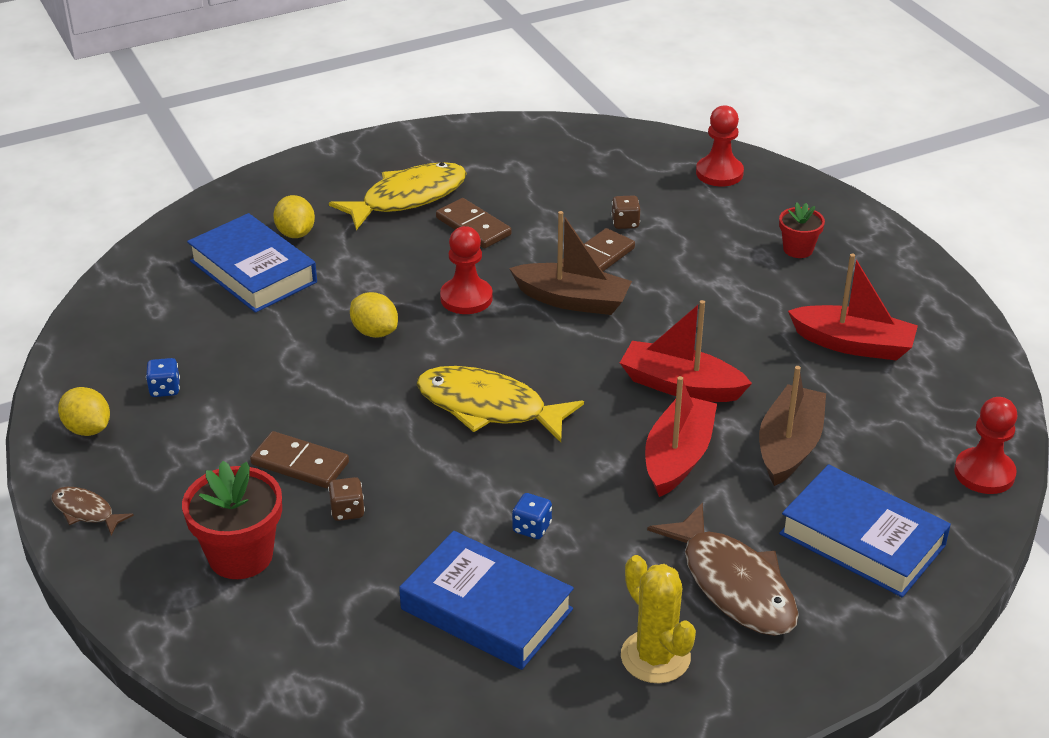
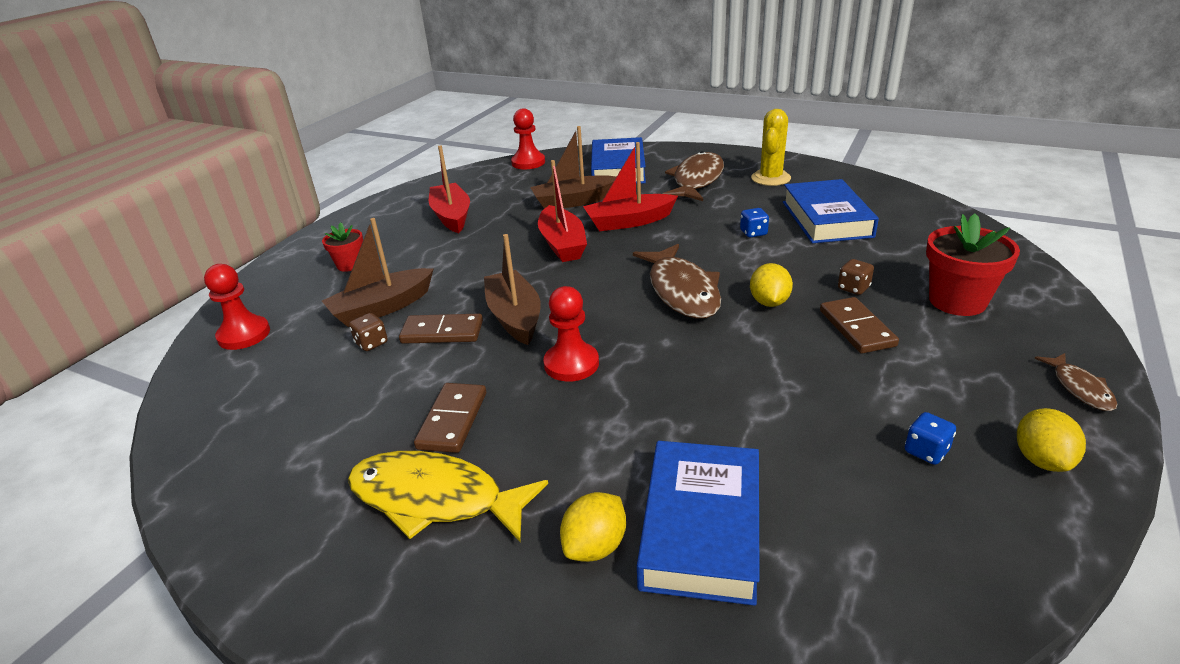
camera: 125 degrees left, 5 degrees down
yellow lemon [350,292,398,338] -> yellow lemon moved to [750,263,793,307]
yellow fish [416,366,584,442] -> brown fish [633,244,721,319]
none -> brown boat [322,218,434,327]

